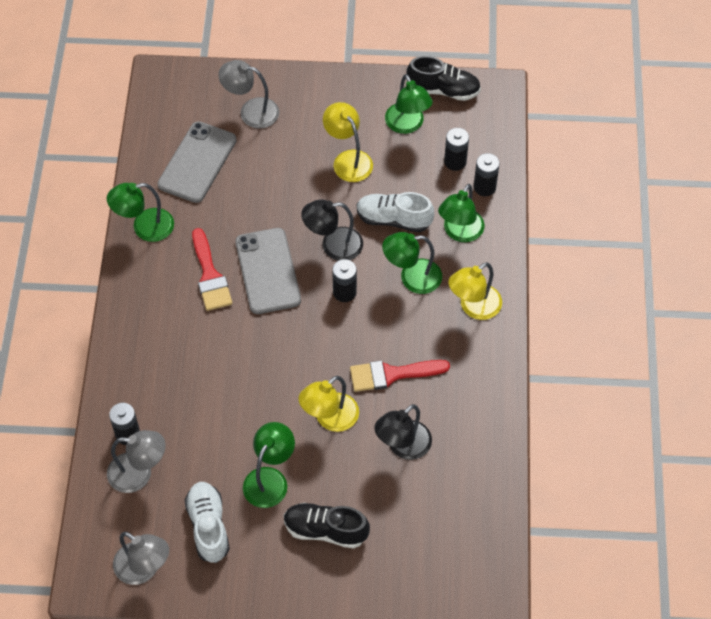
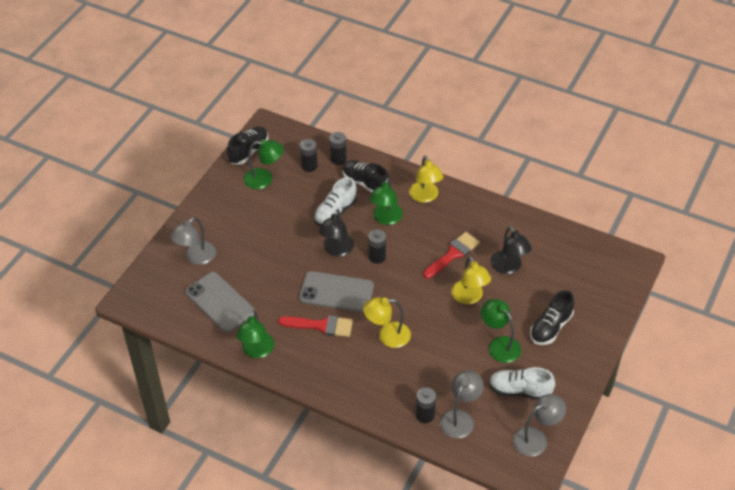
camera: 65 degrees left, 10 degrees down
yellow lamp [323,102,373,182] -> yellow lamp moved to [363,297,411,348]
red brush [350,360,450,392] -> red brush turned 150 degrees counterclockwise [423,232,480,279]
green lamp [438,184,485,242] -> black shoe [343,160,390,193]

